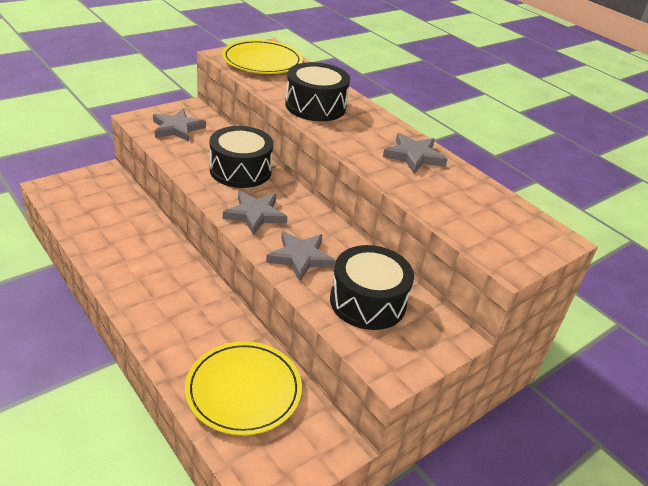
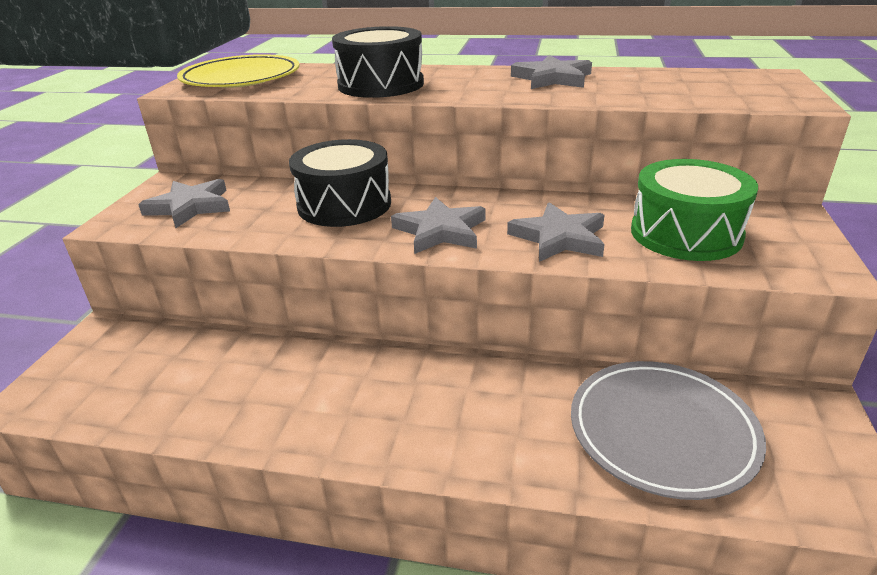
camera: 35 degrees left, 5 degrees down
yellow plate [185,341,302,436] -> grey plate [571,361,766,500]
black drum [330,245,414,330] -> green drum [631,159,758,261]

